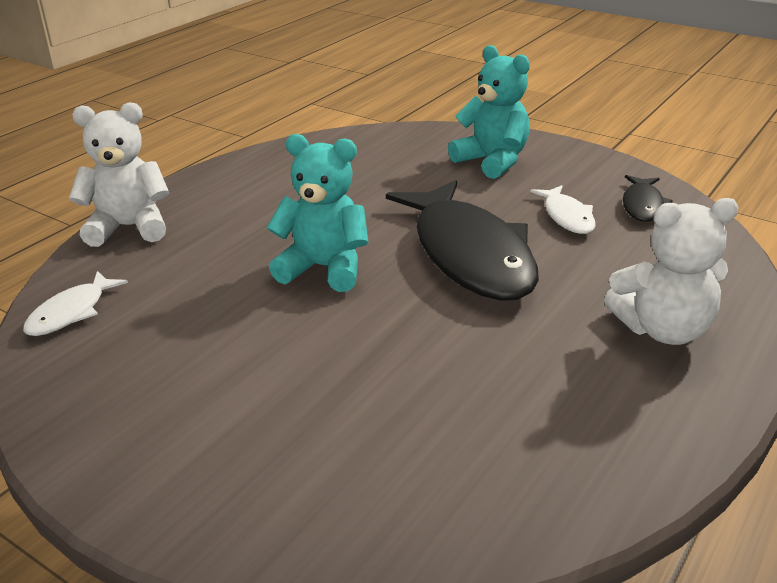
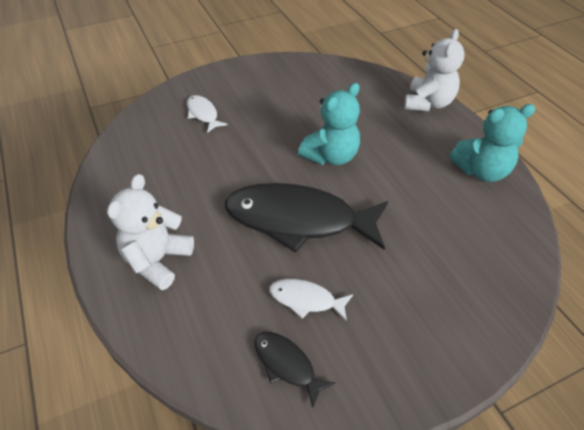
camera: 120 degrees right, 15 degrees up
white fish [23,271,128,336] -> white fish moved to [187,95,228,133]
turquoise teddy bear [448,45,530,179] -> turquoise teddy bear moved to [450,104,535,182]

